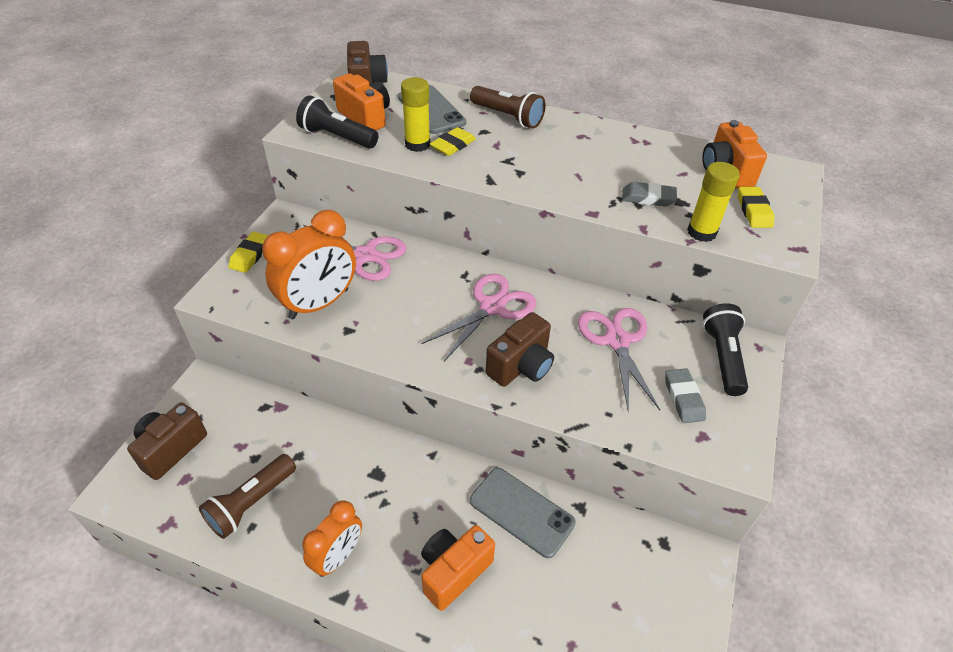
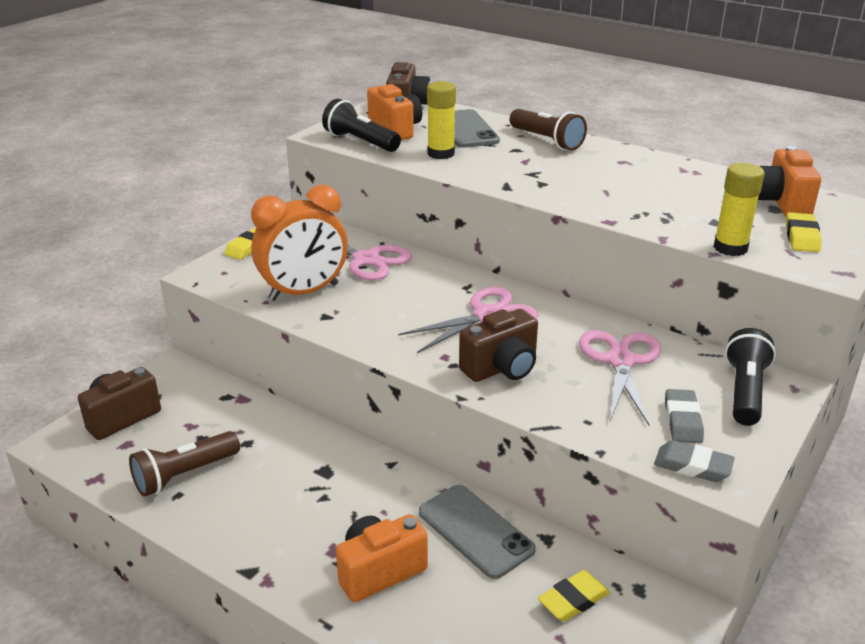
camera: 15 degrees right, 15 degrees down
orange clock [302,500,362,577] -> none
yellow eraser [430,127,476,156] -> yellow eraser moved to [538,570,610,622]
grey eraser [622,182,677,207] -> grey eraser moved to [654,440,735,482]

